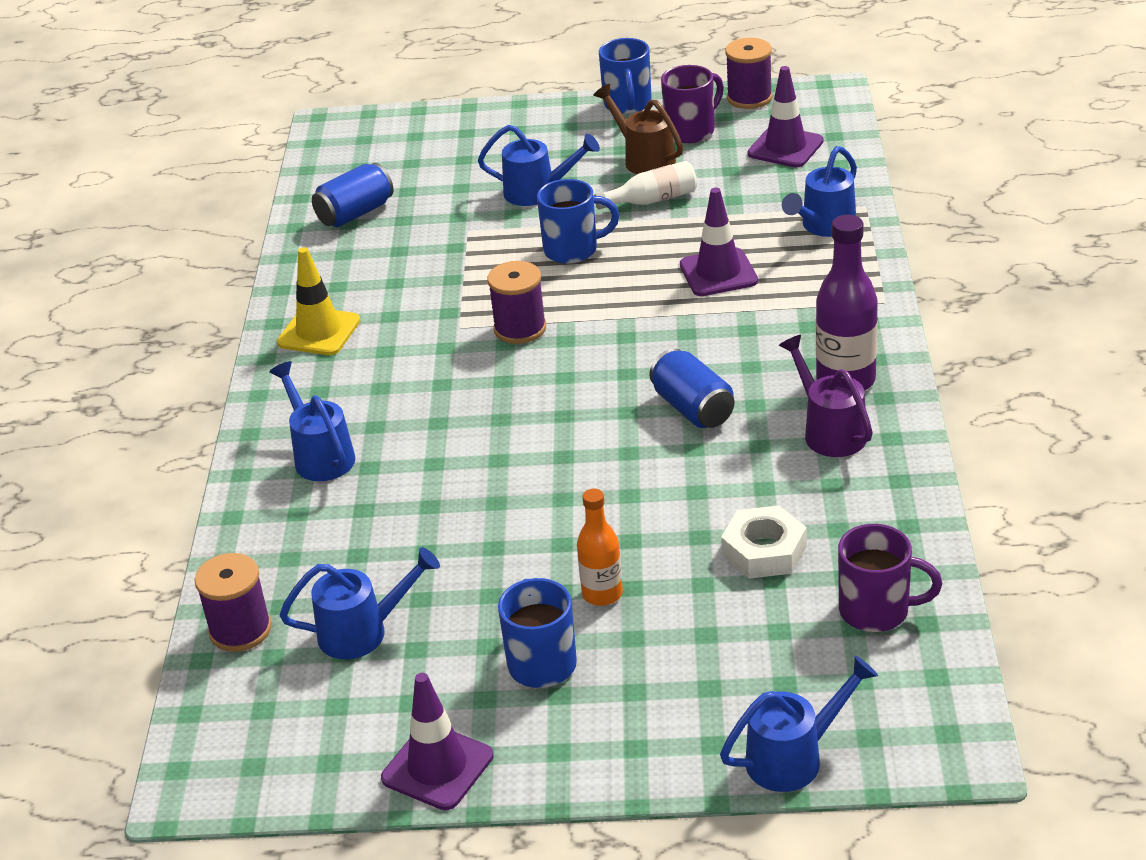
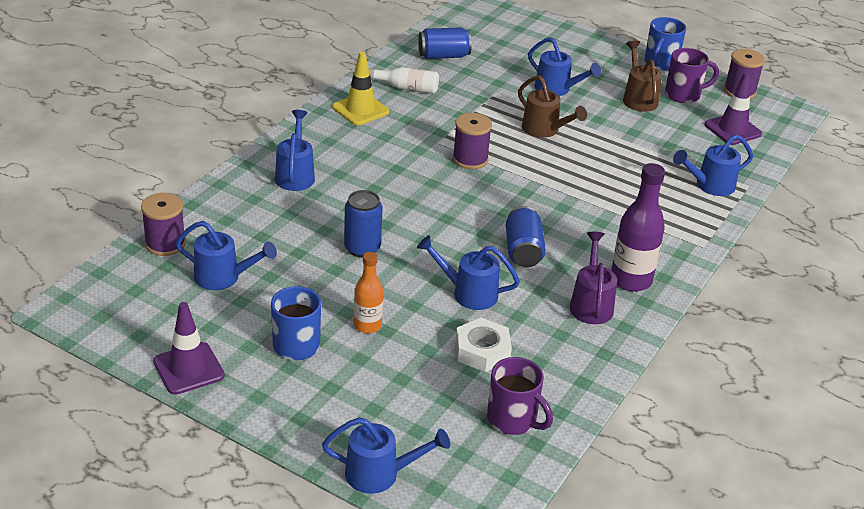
camera: 25 degrees right, 0 degrees up
blue mug [537,179,619,264] -> brown watering can [518,76,587,138]
white bottle [594,161,697,209] -> white bottle moved to [369,67,439,94]
purple traffic cone [680,188,758,296] -> none
none -> blue can [344,190,383,258]
none -> blue watering can [417,235,520,310]

